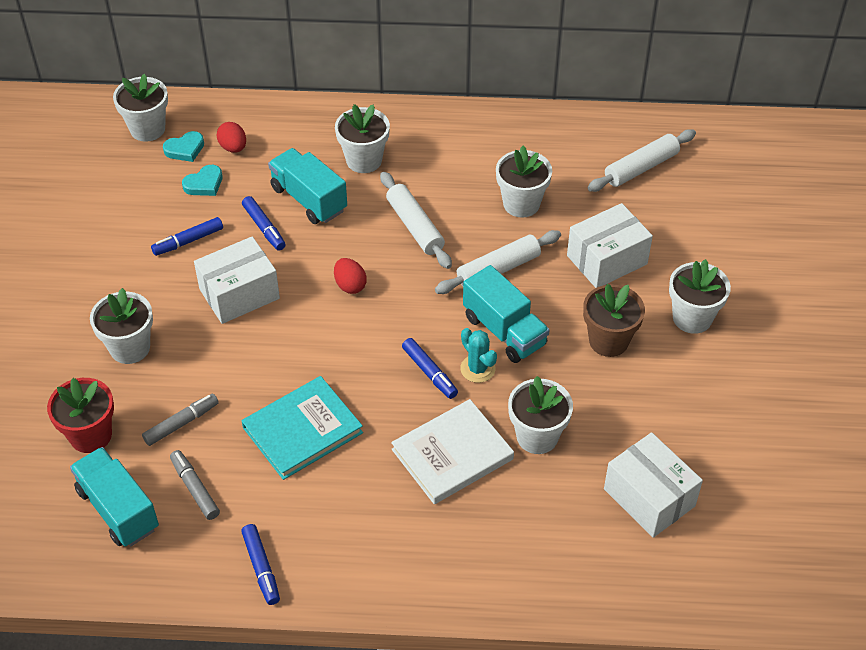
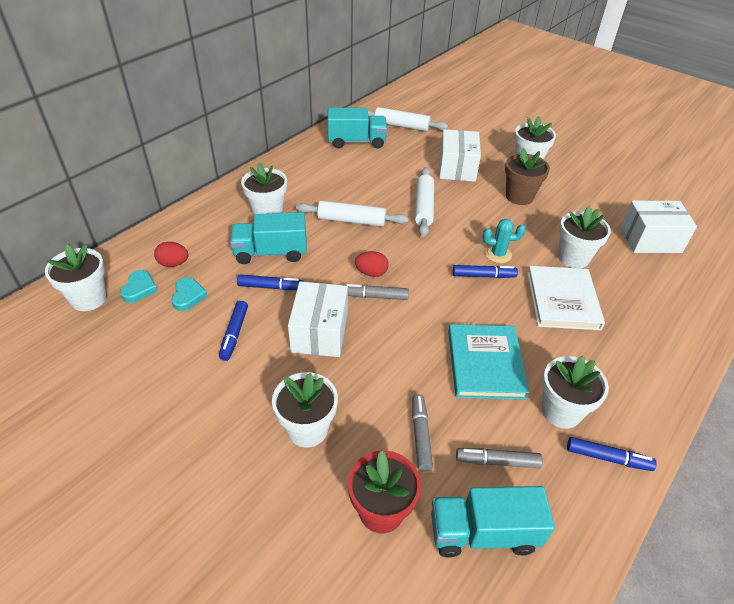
camera: 55 degrees left, 5 degrees down
turquoise truck [463,265,549,363] -> turquoise truck moved to [328,108,387,148]
white flower pot [496,146,552,218] -> white flower pot moved to [542,356,609,429]
white rolling pin [588,129,696,192] -> white rolling pin turned 75 degrees counterclockwise [368,107,448,131]
none -> grey marker [344,284,409,300]

